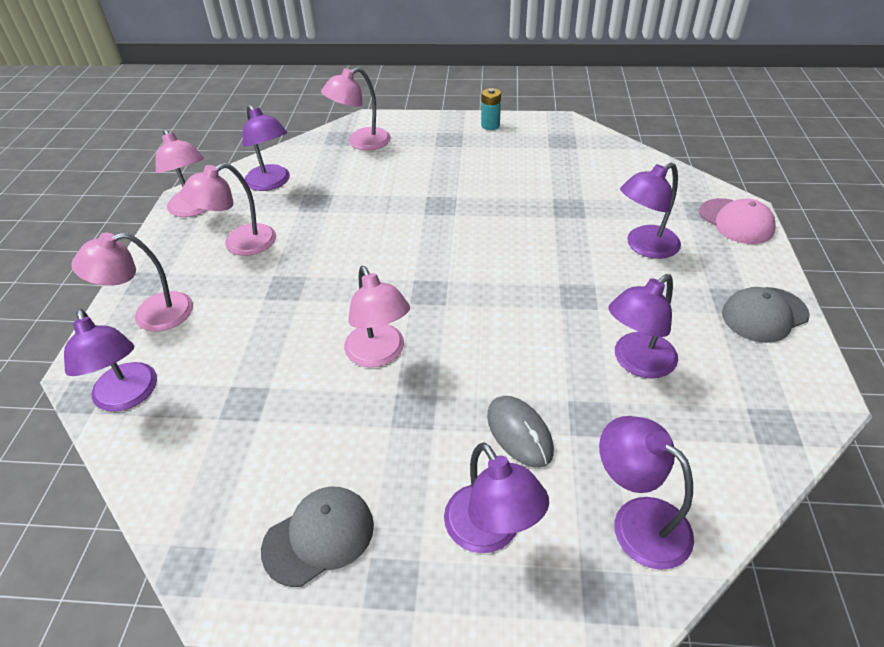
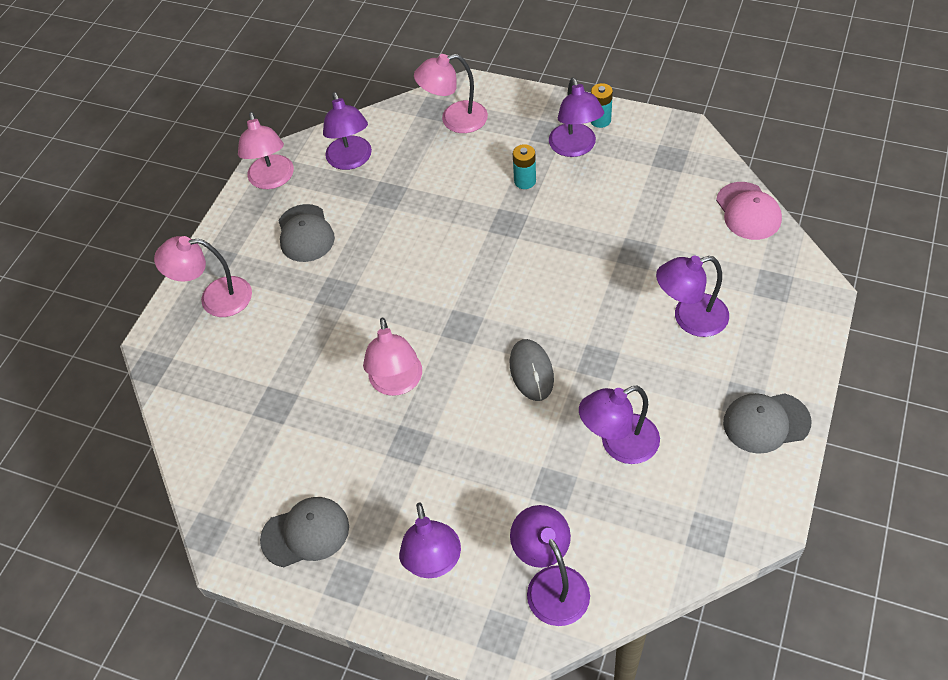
camera: 20 degrees right, 10 degrees up
purple lamp [64,309,157,412] -> purple lamp moved to [549,77,604,157]
pink lamp [180,163,276,256] -> grey cap [279,204,335,262]
grey mouse [487,396,554,468] -> grey mouse moved to [510,339,554,401]
pink cap [699,198,776,244] -> pink cap moved to [716,182,782,240]
none -> turquoise battery [513,144,536,189]

